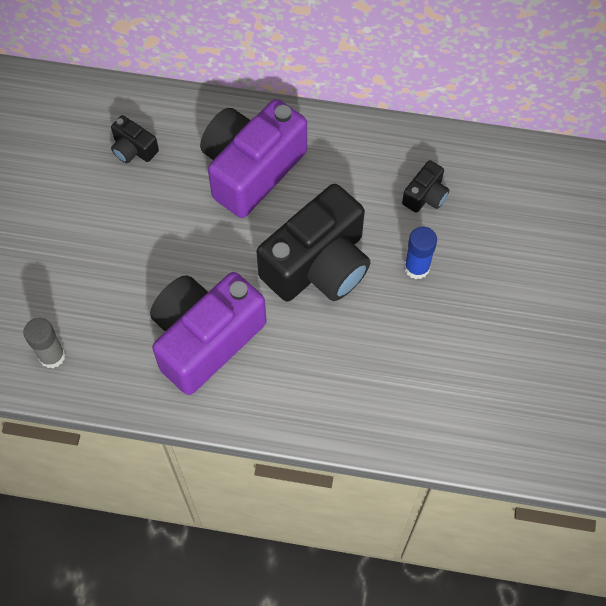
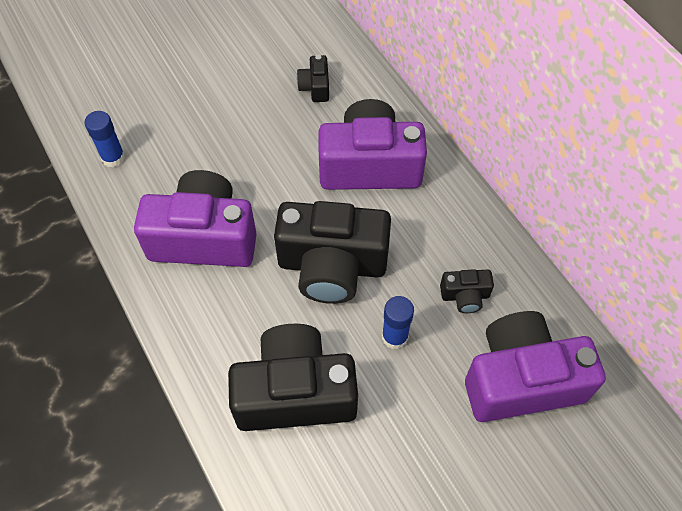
camera: 50 degrees right, 5 degrees down
grey glue stick [23,318,66,368] -> blue glue stick [85,111,125,168]
none -> black camera [228,324,358,431]
none -> purple camera [465,311,606,422]

